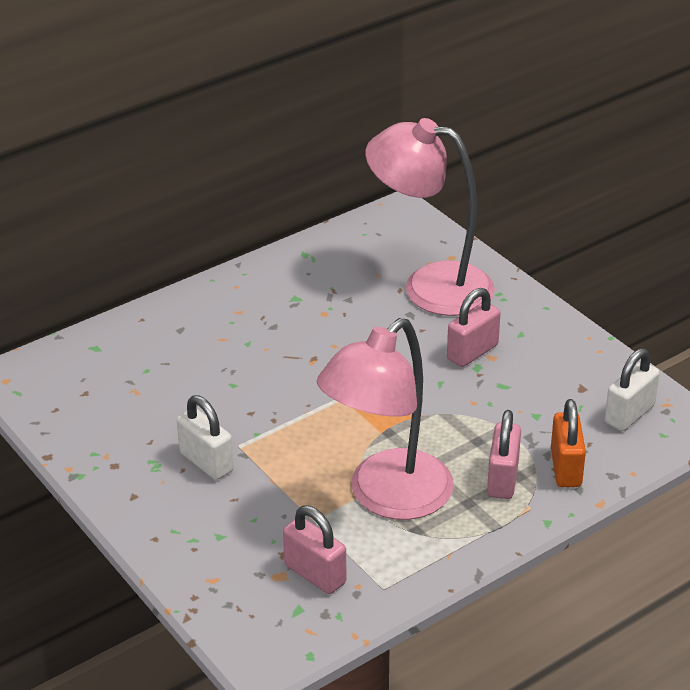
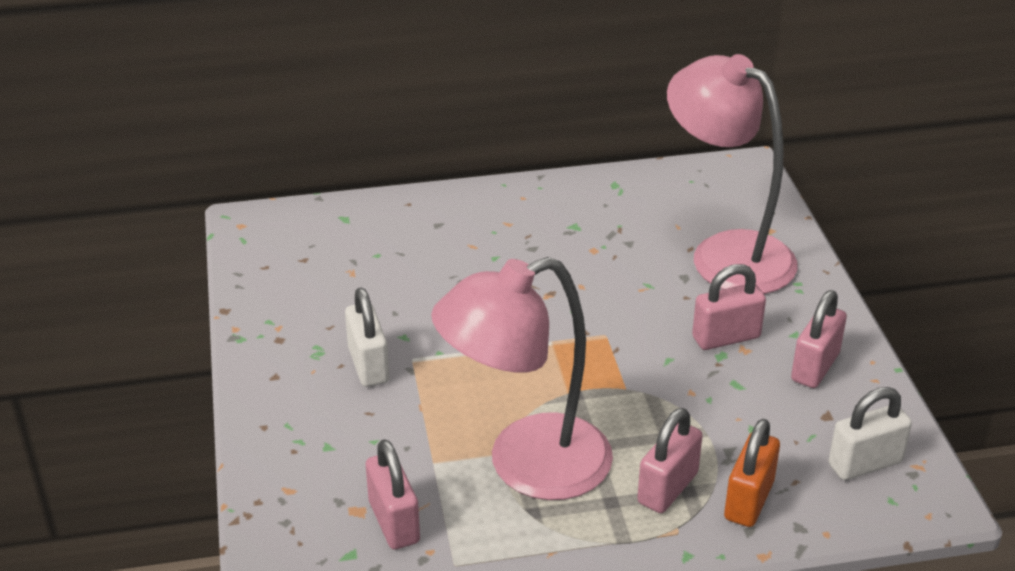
camera: 25 degrees right, 0 degrees up
none -> pink padlock [791,290,847,388]

